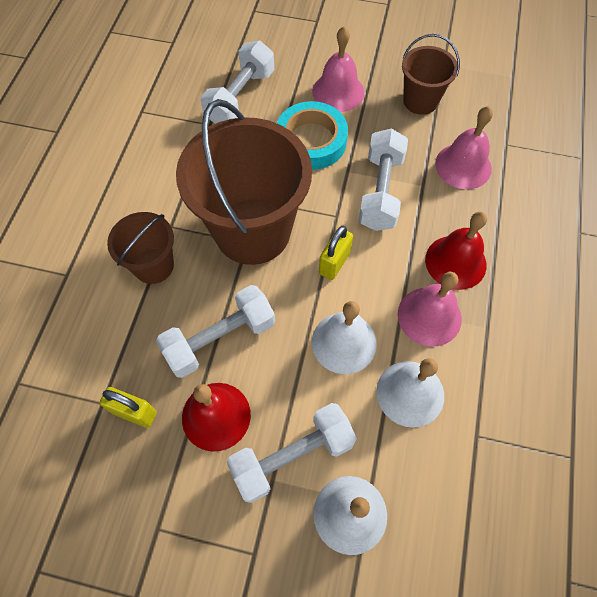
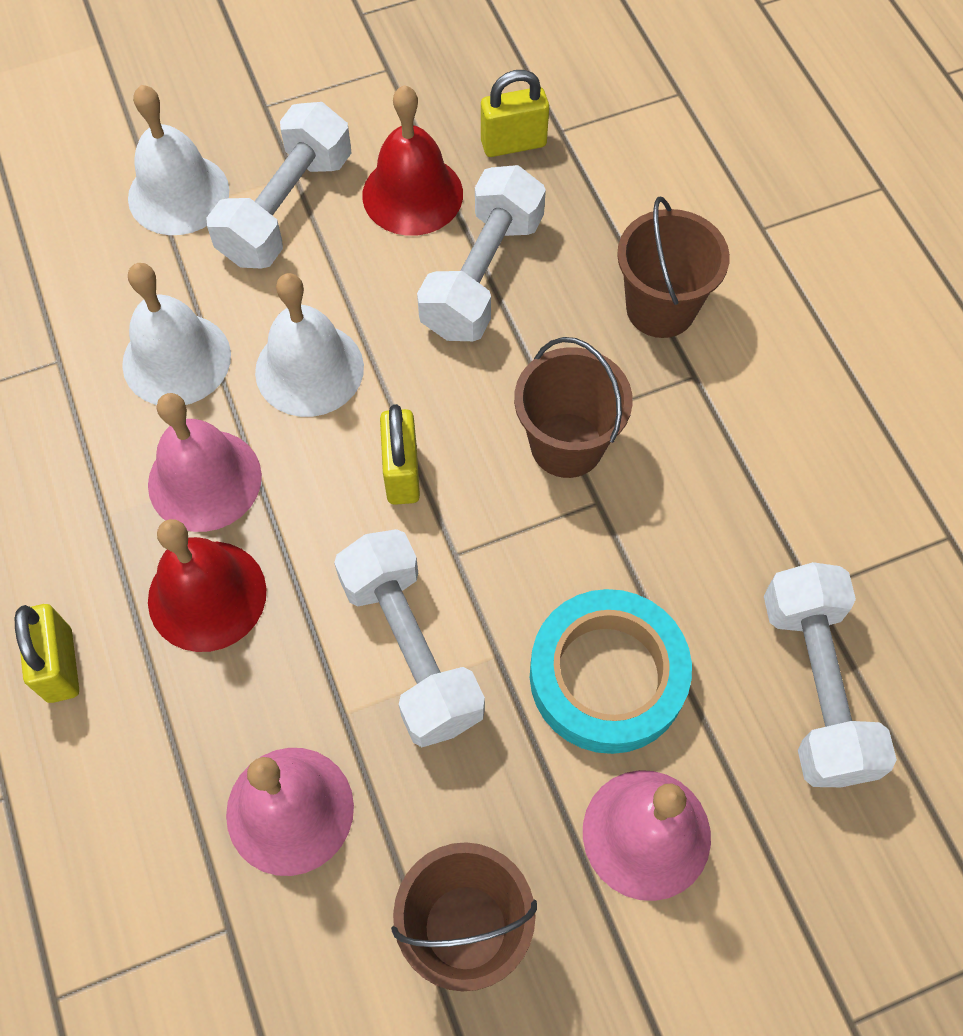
camera: 145 degrees right, 0 degrees up
brown bucket [176,99,312,265] -> brown bucket [514,337,633,478], size x0.51
none -> yellow padlock [15,604,79,703]

